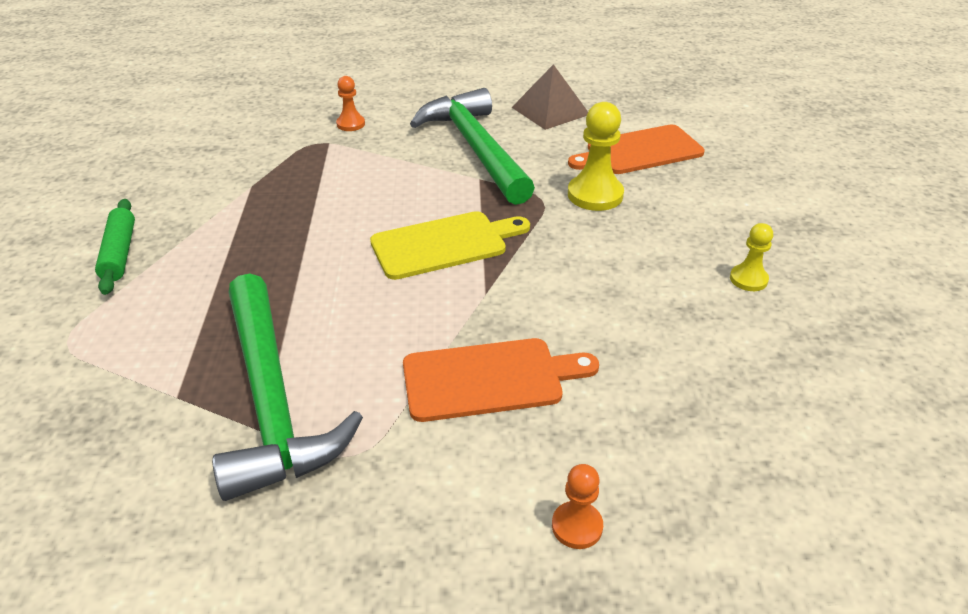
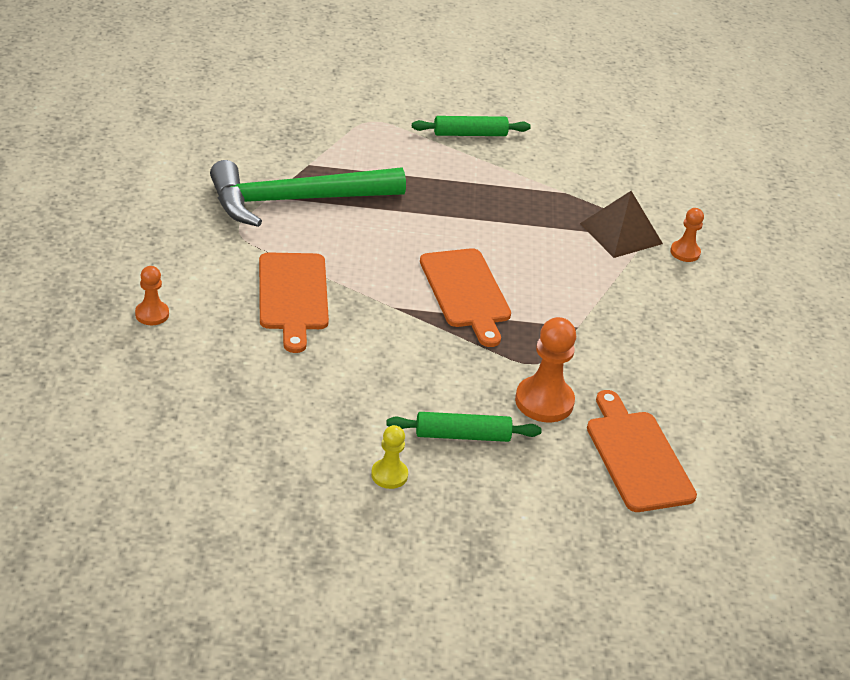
camera: 90 degrees right, 0 degrees up
yellow cutting board [370,211,530,280] -> orange cutting board [420,248,511,347]
green hammer [410,88,535,205] -> none
brown pyramid [511,64,588,130] -> brown pyramid moved to [580,191,663,258]
yellow pawn [568,102,624,211] -> orange pawn [515,317,576,422]
none -> green rolling pin [386,412,542,442]

